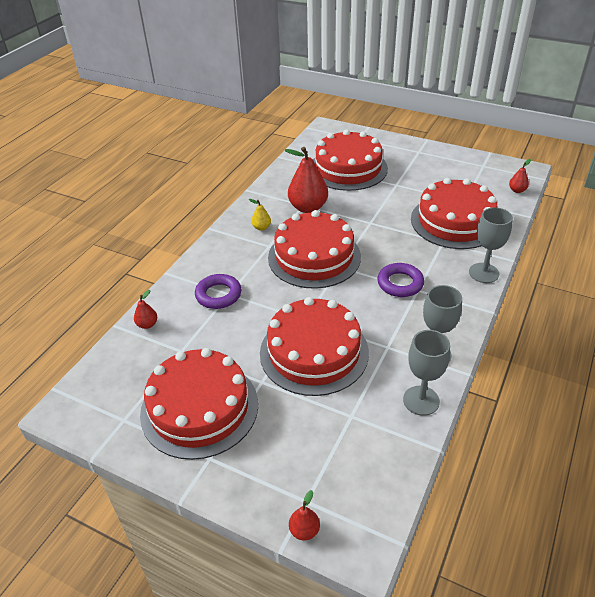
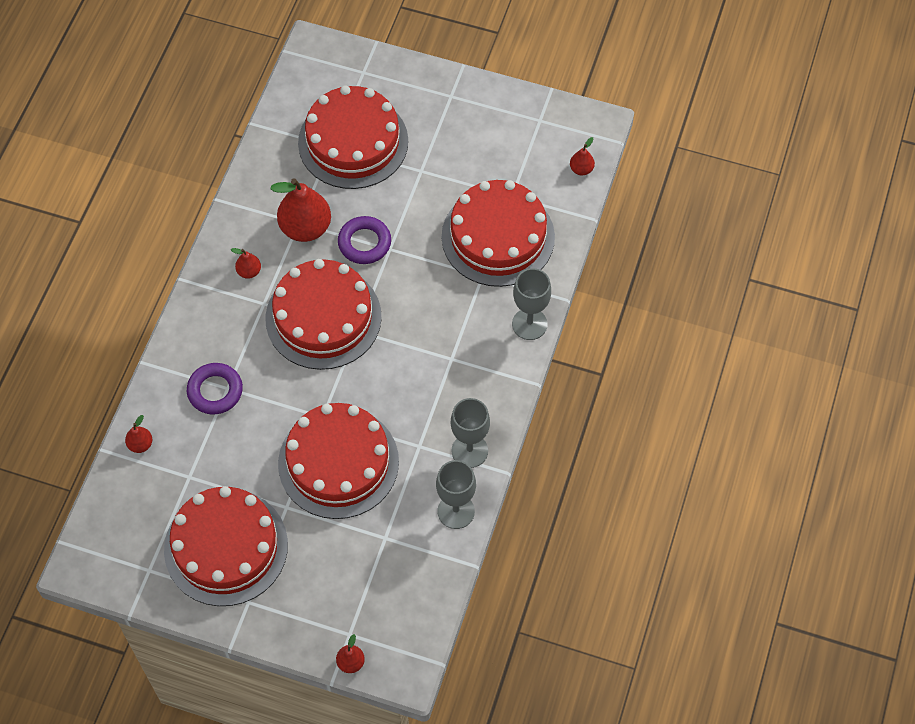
camera: 10 degrees left, 20 degrees up
yellow pear [249,199,271,231] -> red pear [231,248,261,279]
purple ring [377,263,424,297] -> purple ring moved to [338,216,391,264]

